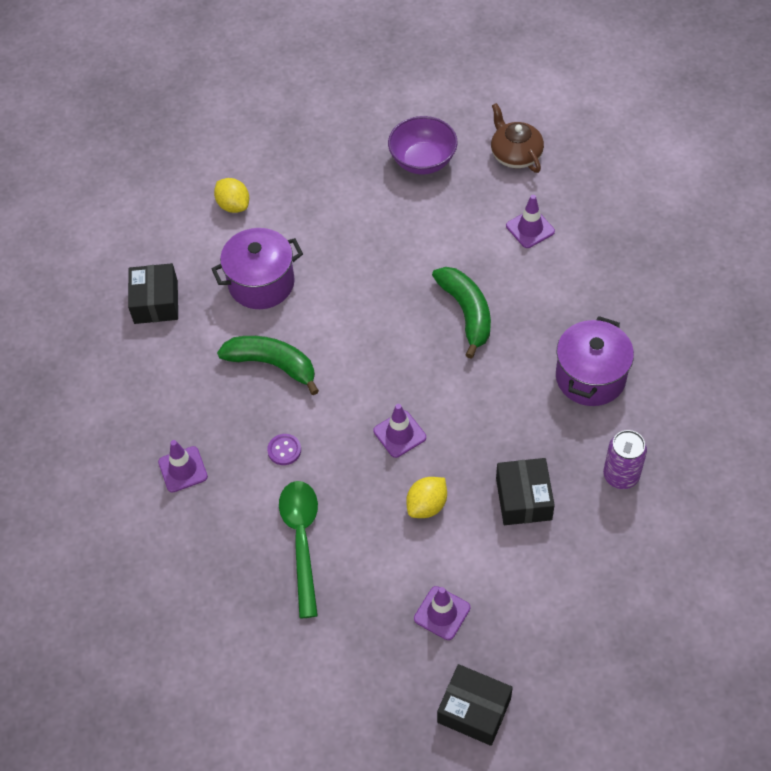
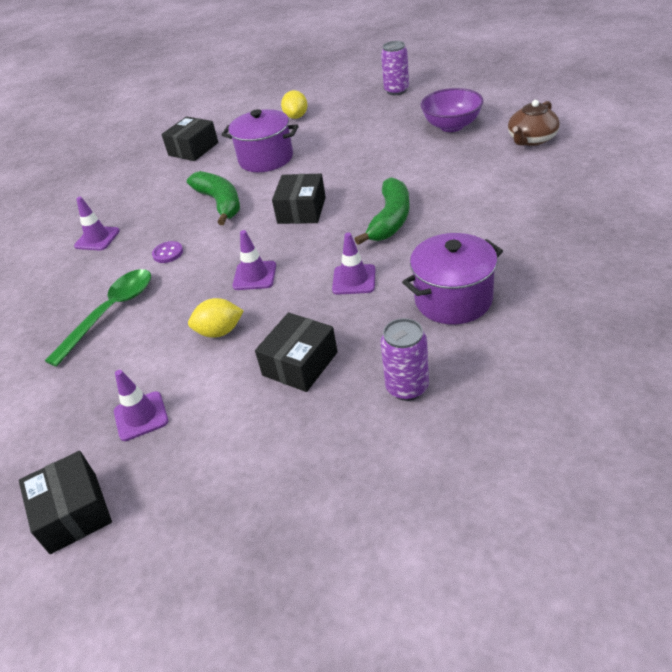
camera: 40 degrees right, 15 degrees down
brown teapot [491,103,544,173] -> brown teapot turned 150 degrees counterclockwise [508,100,560,146]
purple traffic cone [506,195,555,248] -> purple traffic cone moved to [332,232,375,295]
none -> black box [272,174,326,224]
none -> purple can [381,41,409,95]

